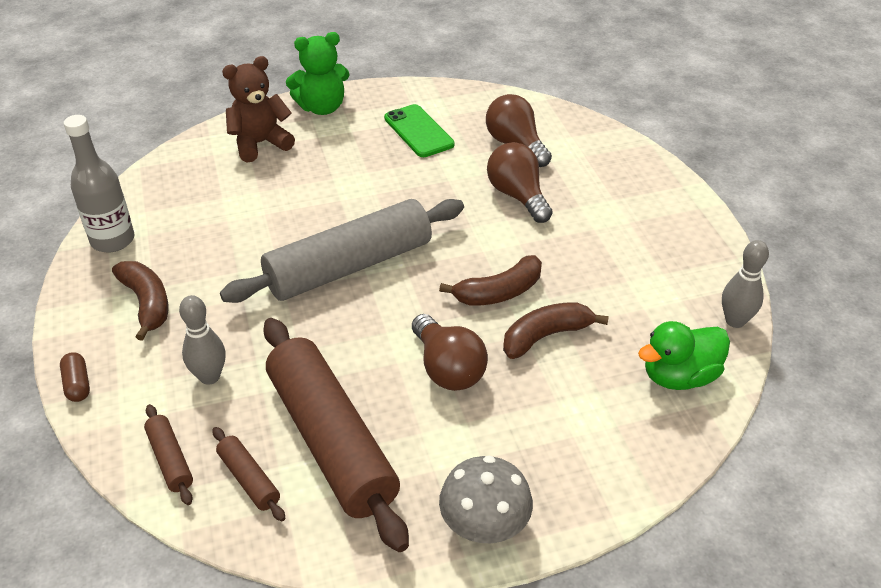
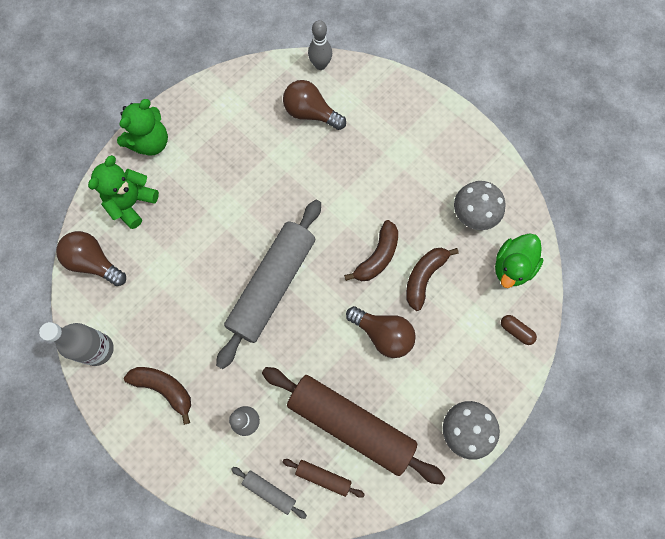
camera: 30 degrees left, 30 degrees up
brown capsule [60,352,90,402] -> brown capsule moved to [501,315,537,345]
brown rolling pin [144,404,193,505] -> grey rolling pin [231,467,307,519]
brown teddy bear [222,56,295,163] -> green teddy bear [88,155,159,229]
green phone [384,104,454,157] -> none
brown light bulb [487,142,553,223] -> brown light bulb moved to [56,231,126,286]
grey bowling pin [722,240,769,328] -> grey bowling pin moved to [308,20,332,70]
none -> grey mushroom [454,181,506,230]

